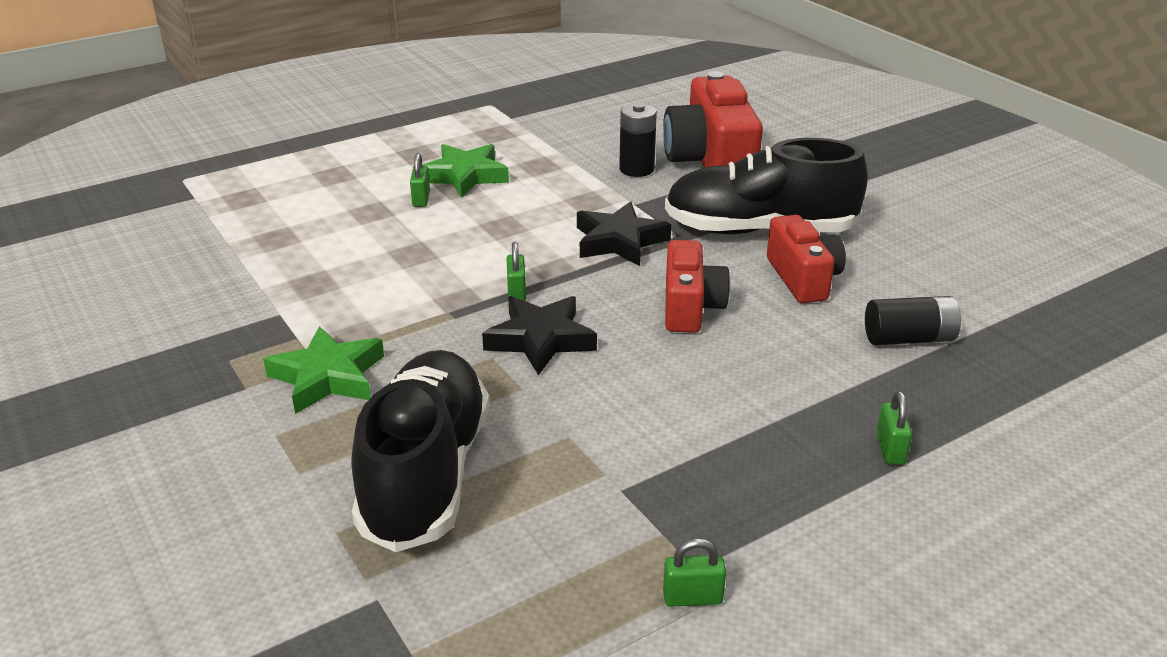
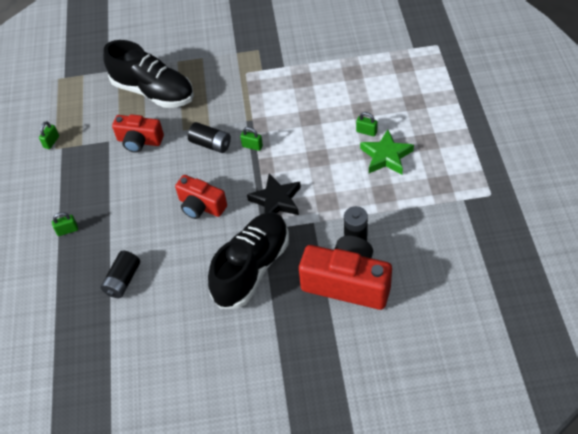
camera: 120 degrees right, 20 degrees up
green star [263,326,384,414] -> none
black star [482,296,597,375] -> black battery [188,122,231,153]
red camera [767,215,846,303] -> red camera moved to [112,114,164,153]
green padlock [876,391,912,465] -> green padlock turned 45 degrees counterclockwise [52,212,78,236]

